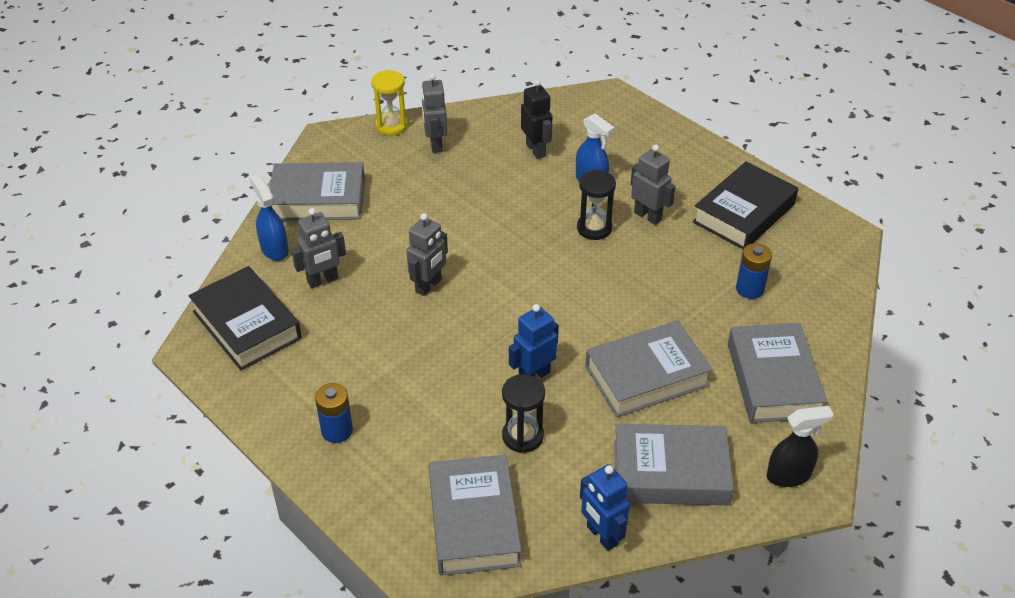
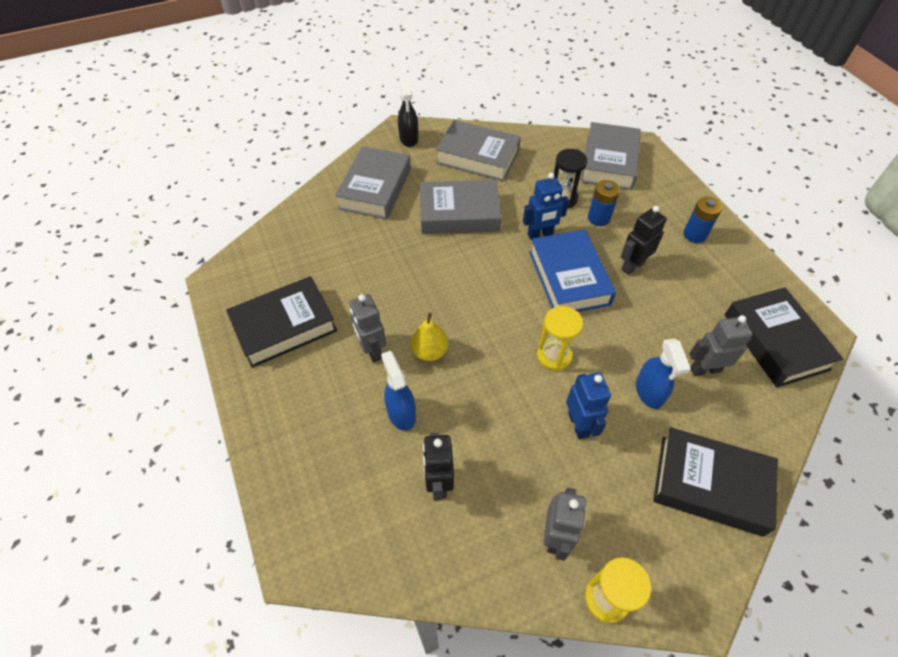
camera: 160 degrees left, 10 degrees up
blue spray bottle [249,174,289,261] -> blue spray bottle moved to [636,338,691,409]
grey book [270,162,365,221] -> black book [653,427,778,537]
grey robot [407,213,448,296] -> none
black hourglass [577,170,616,240] -> yellow pear [411,313,448,361]
blue robot [580,464,630,551] -> blue robot moved to [566,372,611,439]
blue battery [736,243,772,299] -> blue battery moved to [588,180,620,226]
black spray bottle [767,406,833,487] -> black spray bottle turned 105 degrees counterclockwise [398,80,419,147]
none -> blue book [529,230,616,312]
none -> yellow hourglass [537,306,583,371]
none -> black robot [621,206,667,275]

